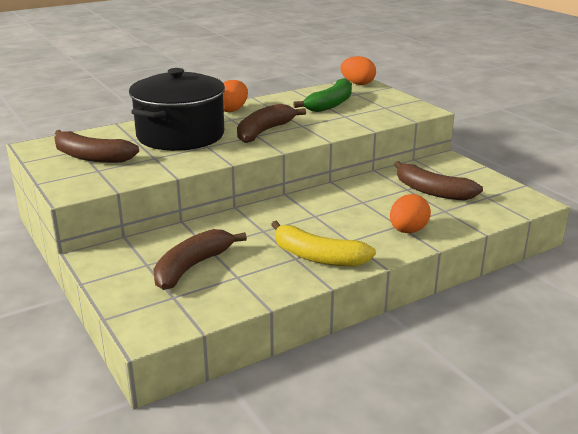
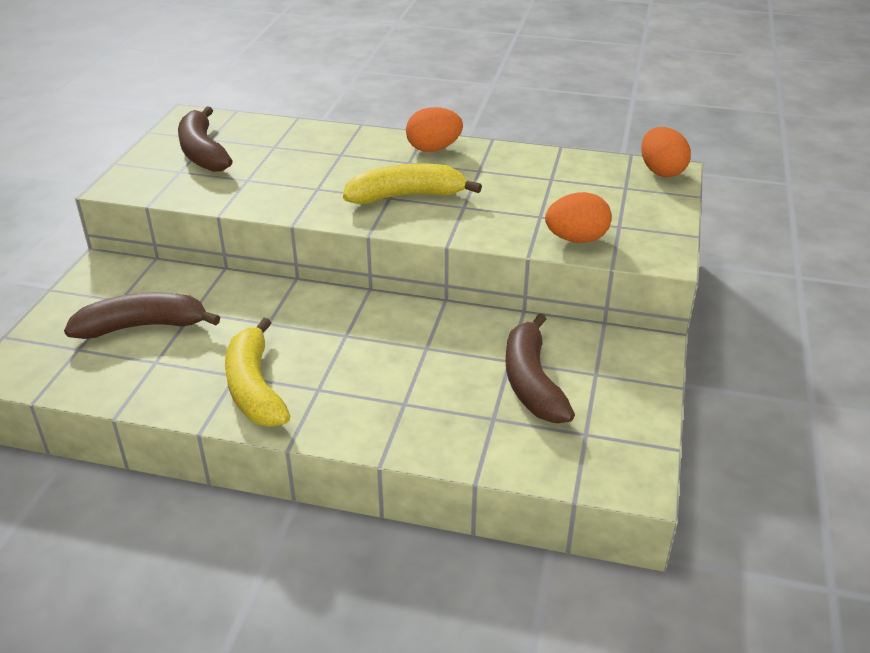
camera: 45 degrees right, 10 degrees up
black pot [129,68,225,151] -> none
brown banana [237,104,306,143] -> yellow banana [343,163,482,204]
green banana [293,78,352,112] -> none
orange egg [390,194,431,233] -> orange egg moved to [545,192,612,243]

